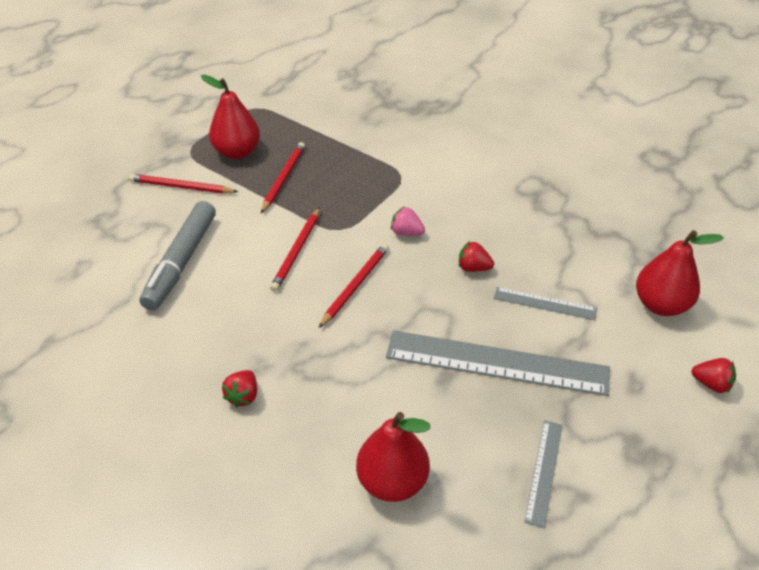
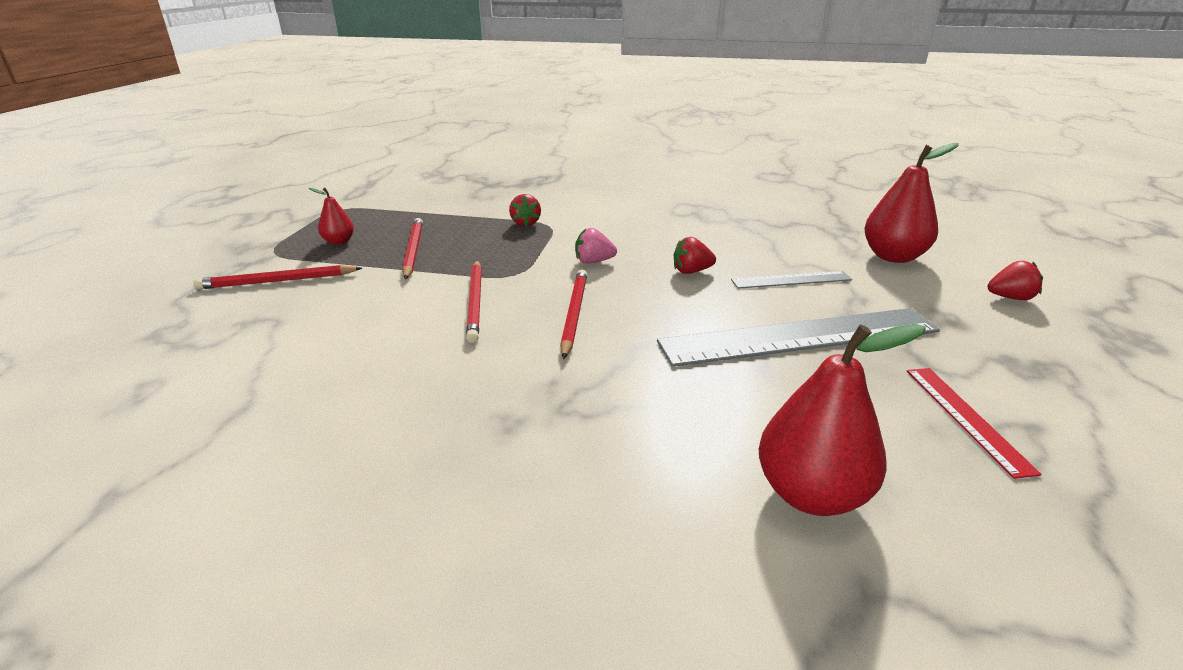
camera: 25 degrees left, 15 degrees down
grey marker [139,201,216,311] -> none
red pear [201,74,260,159] -> red pear [308,188,354,245], size x0.53
red strawberry [222,370,257,408] -> red strawberry moved to [509,194,541,226]
grey ruler [524,420,563,528] -> red ruler [907,368,1042,479]

